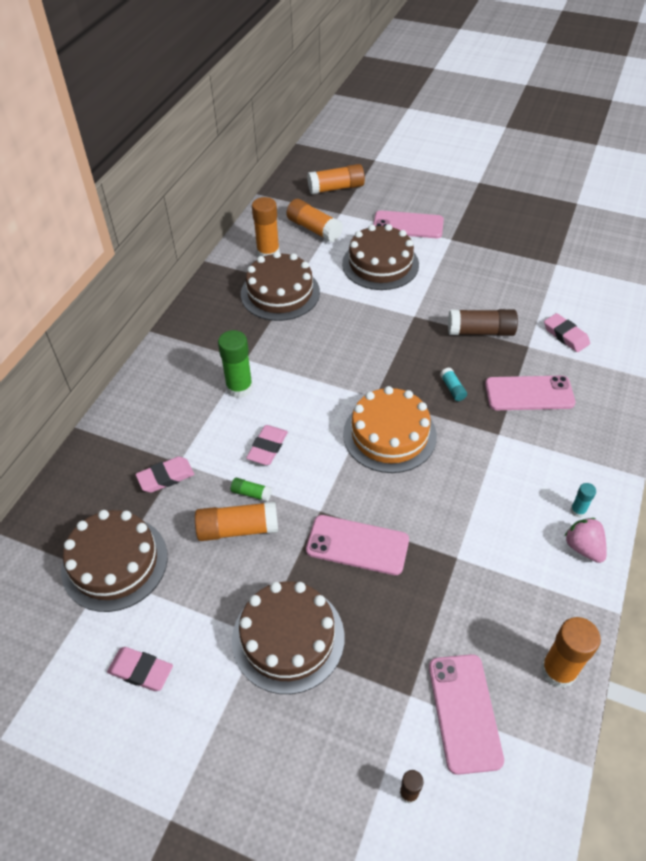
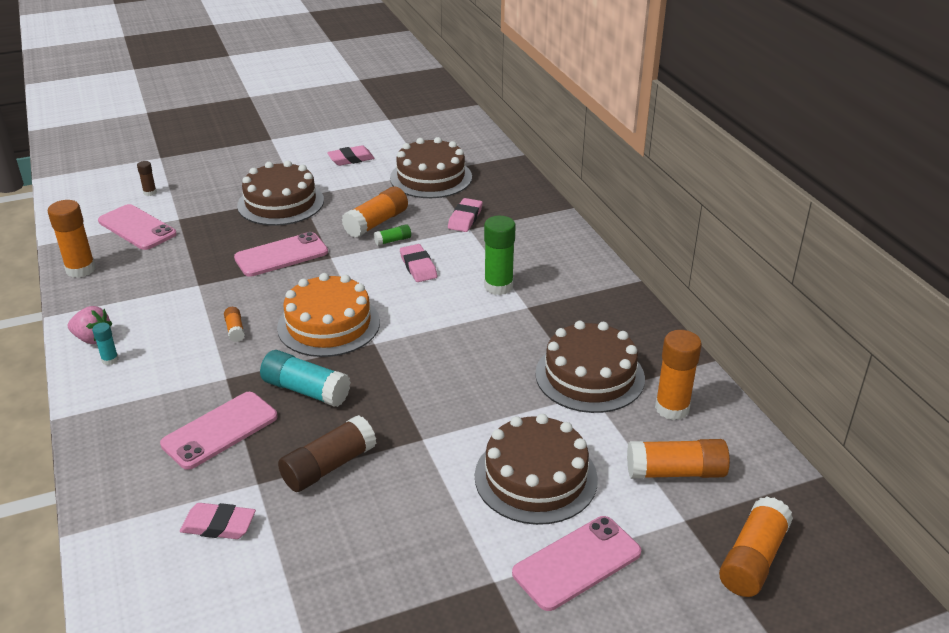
camera: 135 degrees right, 15 degrees down
turquoise glue stick [440,367,467,401] -> turquoise glue stick [260,350,351,407], size x1.98
none -> orange glue stick [224,307,245,342]

